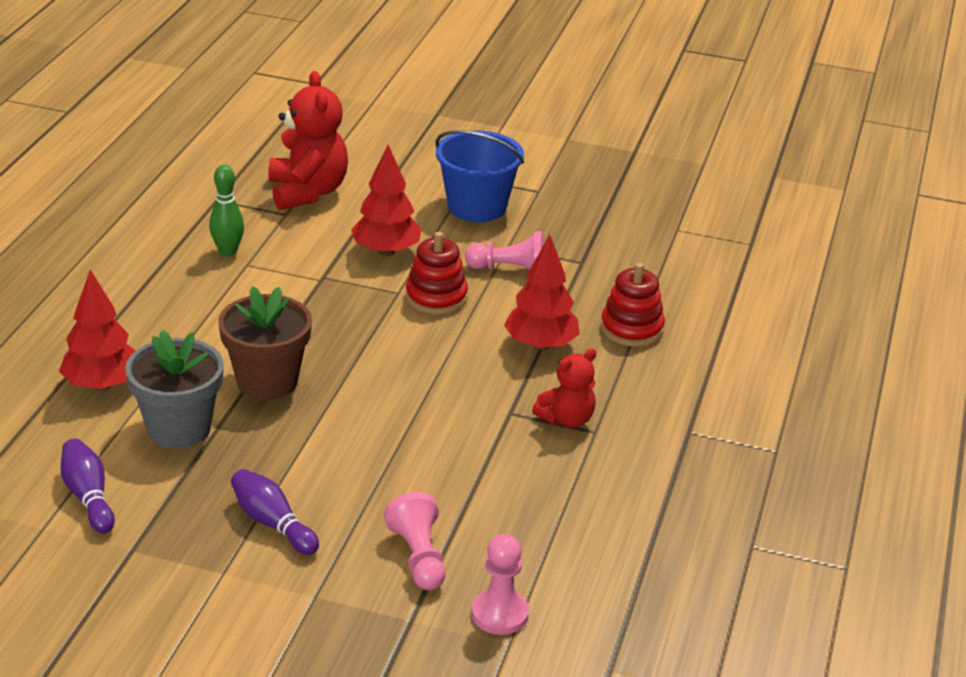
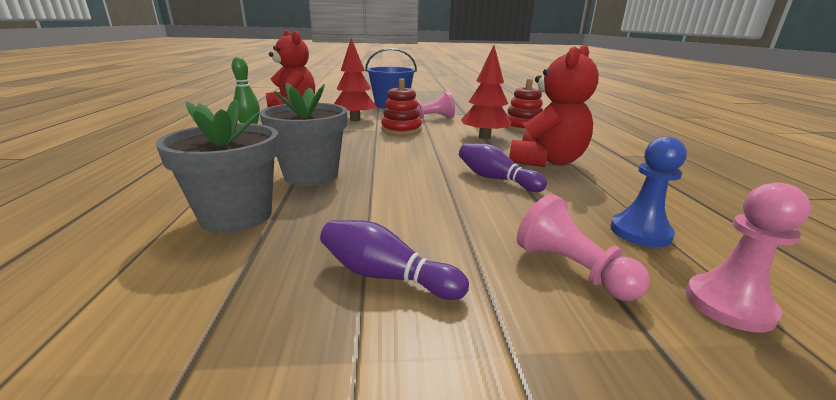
camera: 20 degrees left, 10 degrees down
red tree [59,270,136,391] -> none
purple bowling pin [61,439,115,534] -> purple bowling pin moved to [459,143,547,192]
brown flower pot [218,286,312,400] -> grey flower pot [259,83,347,186]
red teddy bear [532,348,596,428] -> red teddy bear [509,45,599,167], size x1.69
none -> blue pawn [610,137,687,247]

